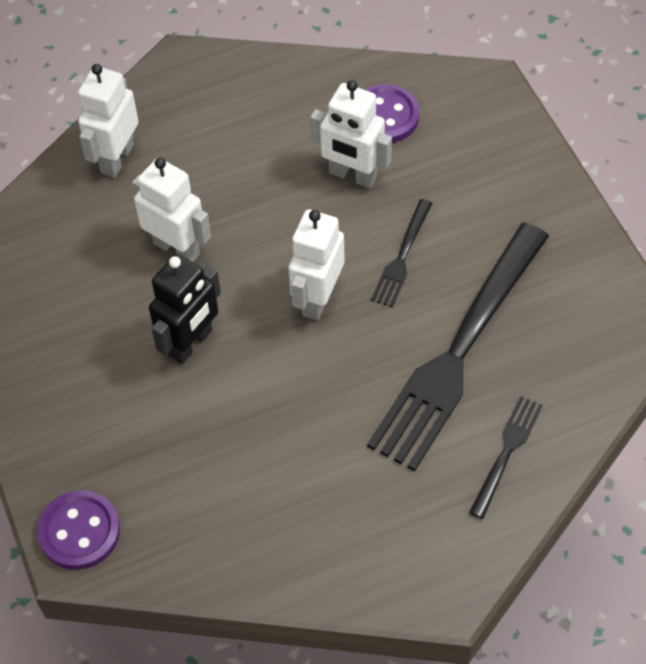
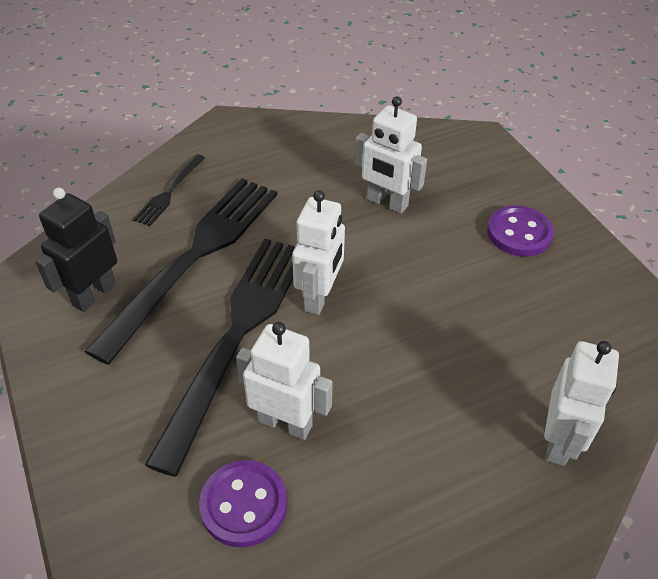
camera: 175 degrees right, 10 degrees down
purple button [37,490,120,570] -> purple button moved to [487,205,554,257]
white robot [132,158,211,262] -> white robot moved to [355,96,427,214]
black robot [149,254,221,364] -> black robot moved to [35,188,117,312]
black fork [371,199,433,308] -> black fork [145,238,295,477], size x2.24

